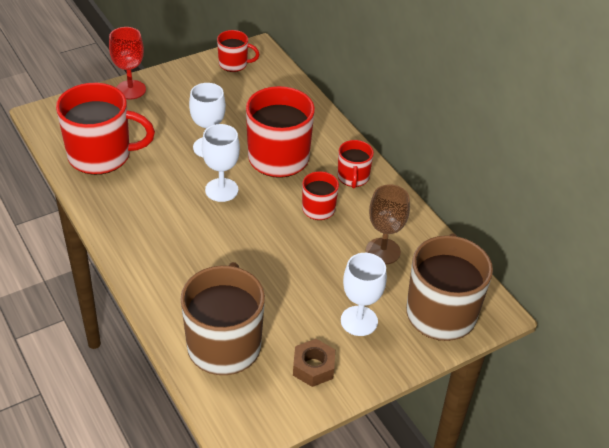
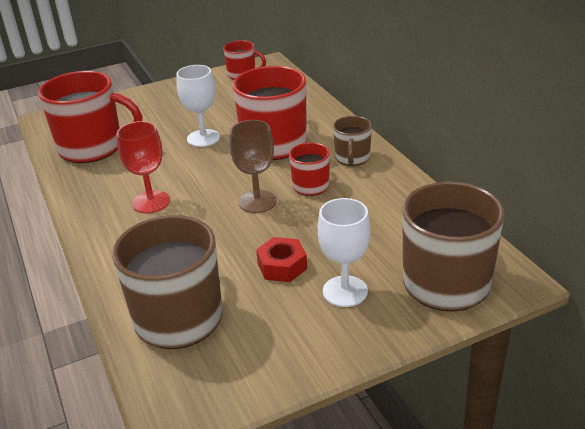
camera: 10 degrees right, 10 degrees down
red goblet [109,27,146,100] -> red goblet moved to [117,121,170,213]
white goblet [202,124,240,202] -> none
brown nut [293,339,335,387] -> none
red mug [338,140,374,189] -> brown mug [333,116,372,166]
brown goblet [366,184,410,265] -> brown goblet moved to [230,120,277,213]
none -> red nut [256,237,307,282]

